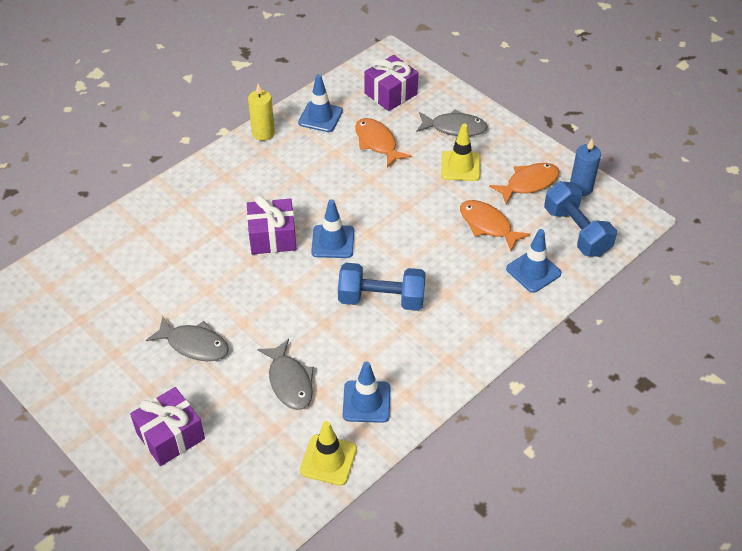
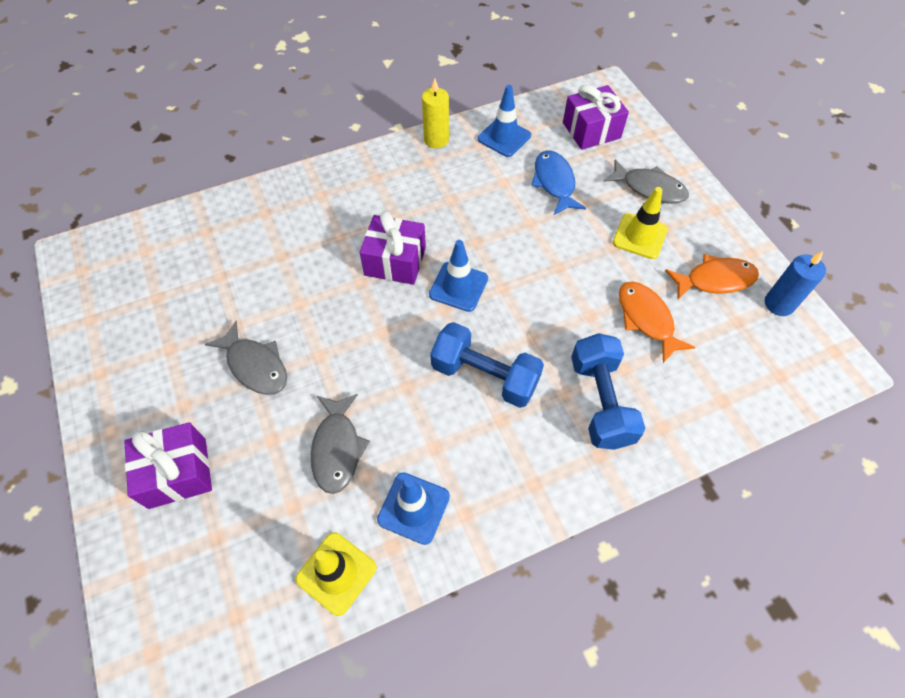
camera: 20 degrees right, 10 degrees up
orange fish [355,118,411,167] -> blue fish [531,150,586,215]
blue traffic cone [506,229,562,293] -> none
blue dumbbell [544,181,617,257] -> blue dumbbell moved to [571,333,646,450]

